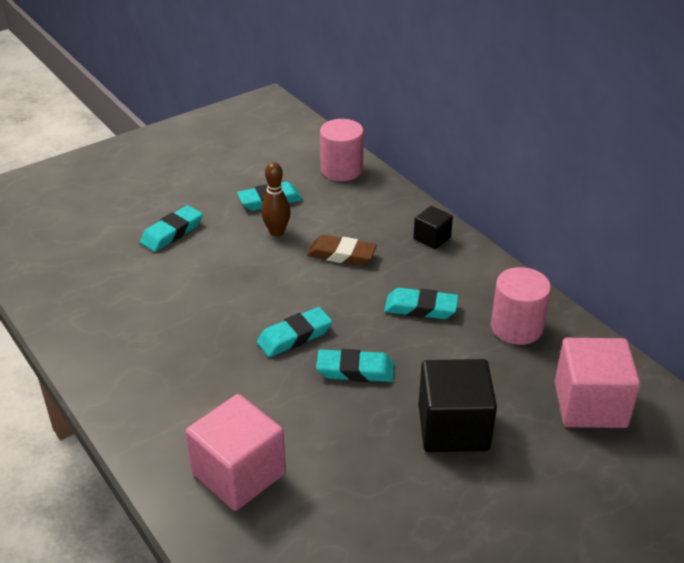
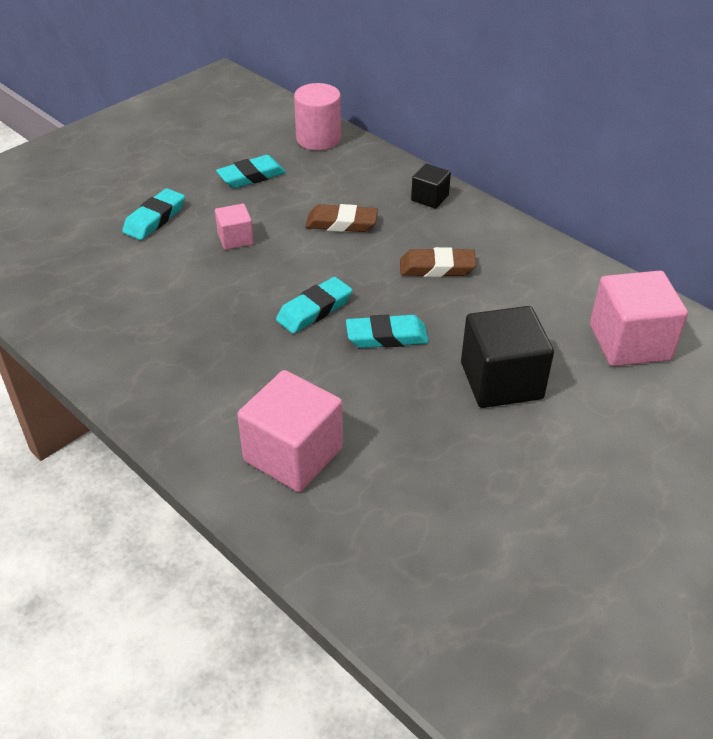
camera: 10 degrees left, 5 degrees up
brown bowling pin [261,162,291,237] -> none
turquoise eraser [384,288,459,319] -> brown eraser [400,247,476,277]
pink cylinder [491,267,551,345] -> none
none -> pink cube [215,204,254,250]

